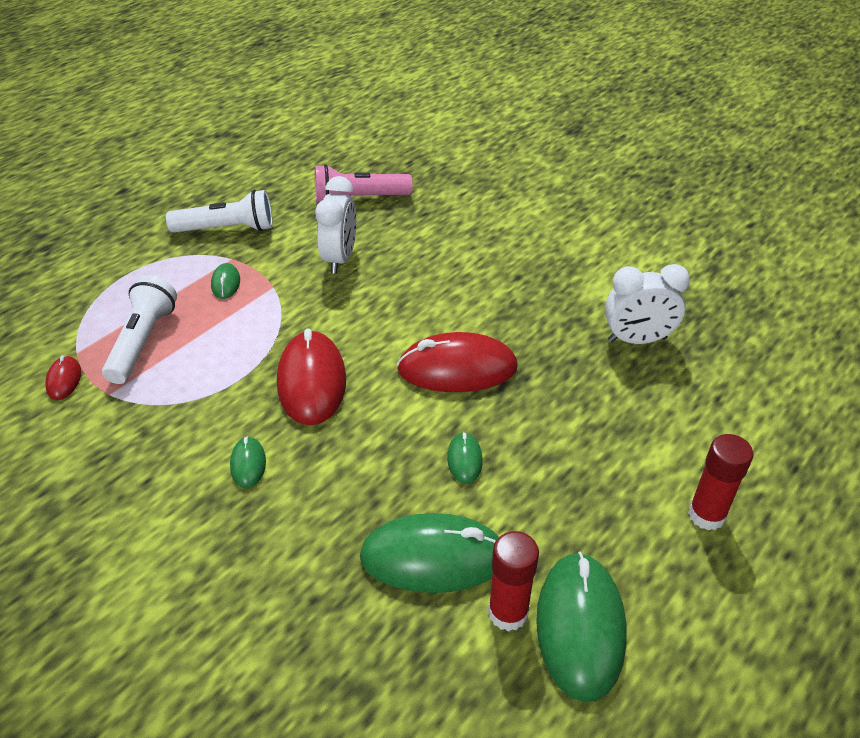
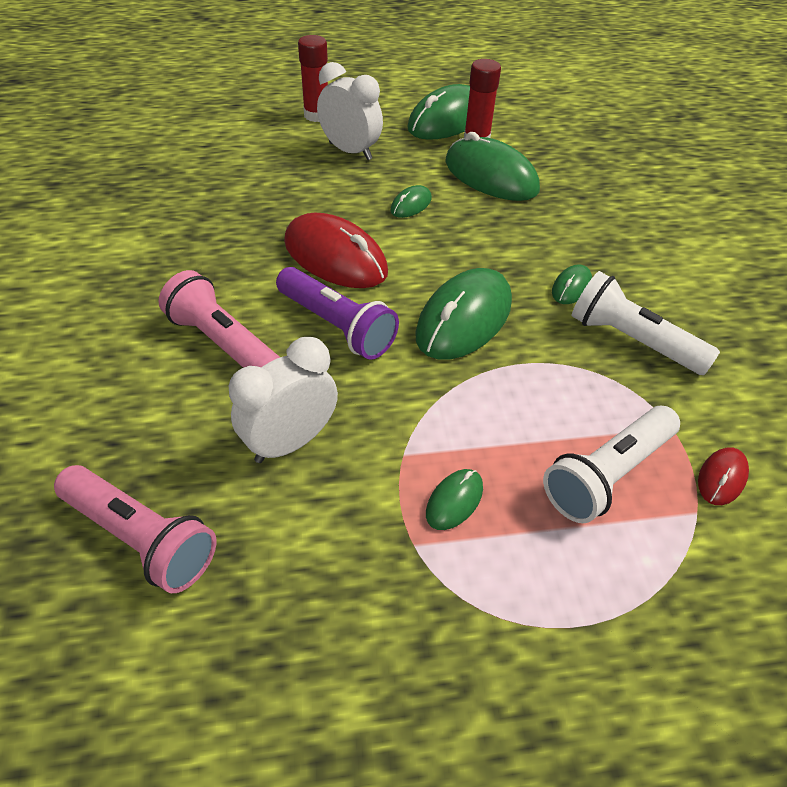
camera: 140 degrees left, 5 degrees up
white flashlight [166,190,273,233] -> white flashlight moved to [572,271,720,375]
red mouse [277,328,346,425] -> green mouse [415,268,512,360]
white clock [605,264,690,344] -> white clock moved to [317,62,383,160]
none -> pink flashlight [159,270,280,368]
none -> purple flashlight [276,267,399,360]

